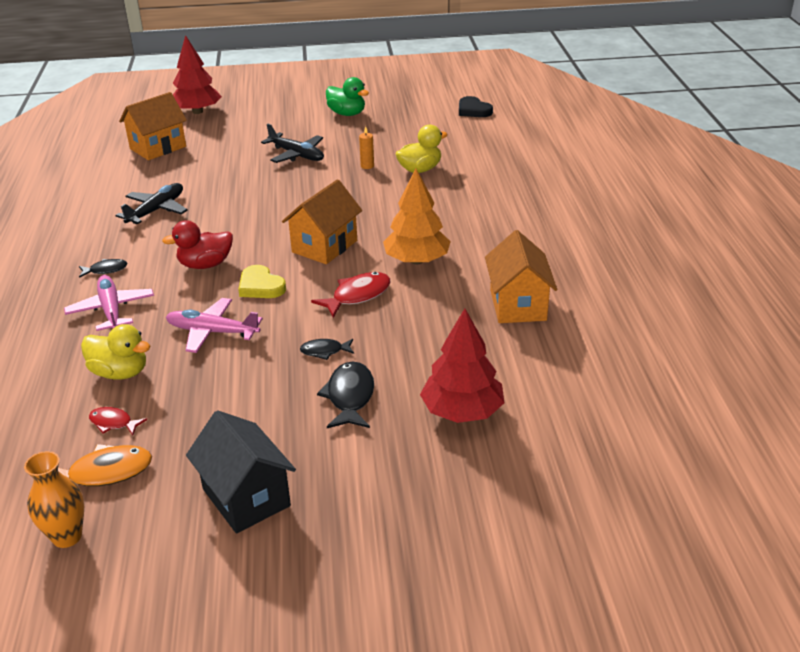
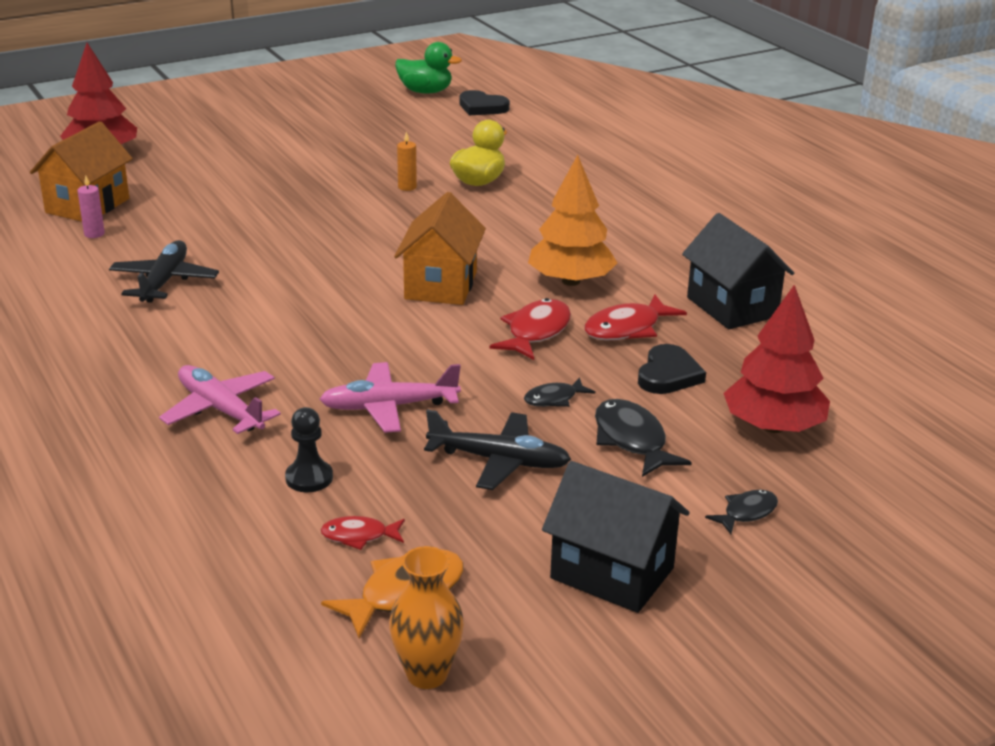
camera: 25 degrees left, 5 degrees down
black fish [79,259,127,278] -> black fish moved to [705,490,778,534]
yellow duck [81,324,151,379] -> black pawn [285,407,333,492]
red duck [162,220,233,269] -> none
yellow heart [238,265,286,298] -> none
black plane [261,123,324,163] -> black plane moved to [424,410,571,490]
green duck [326,77,369,116] -> green duck moved to [395,42,462,94]
orange house [485,230,557,323] -> black house [682,213,794,329]
none -> pink candle [77,175,105,238]
none -> red fish [584,295,687,341]
none -> black heart [638,344,706,394]

